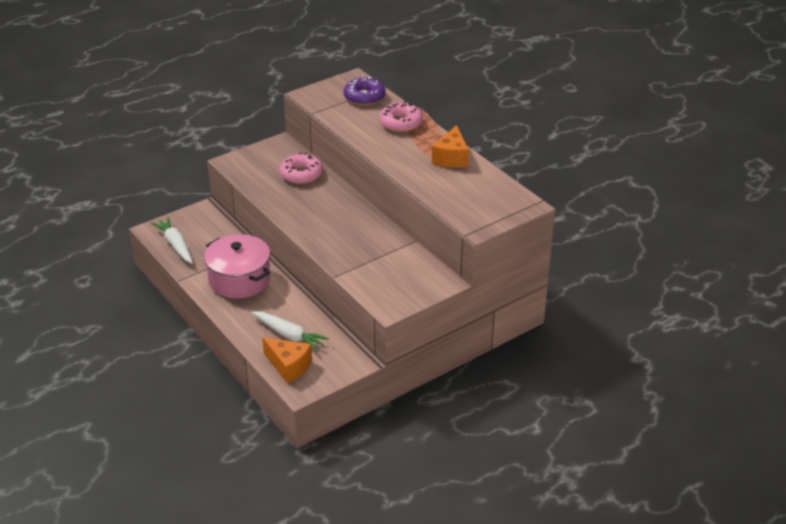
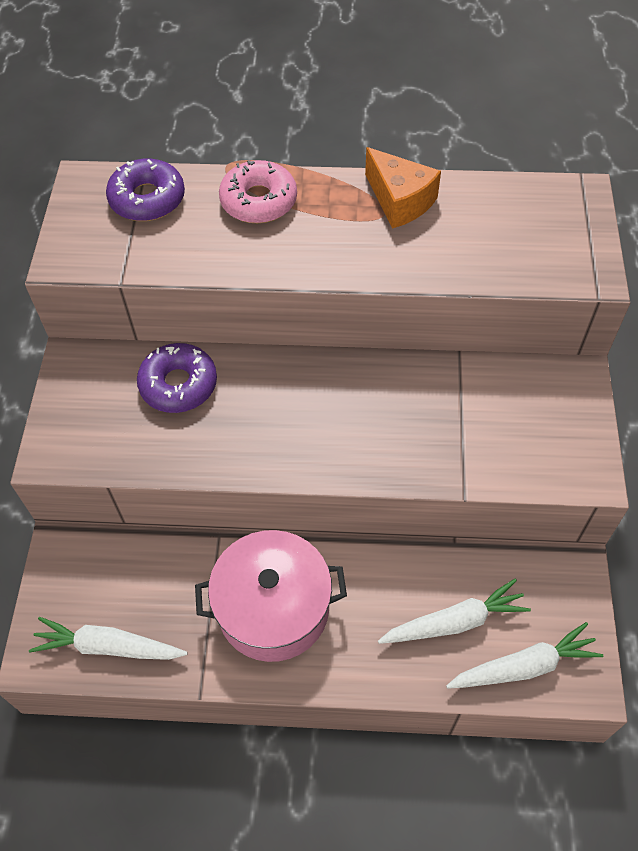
camera: 50 degrees left, 20 degrees up
orange cheese [262,337,312,383] -> white carrot [446,622,603,689]
pink donut [280,153,323,184] -> purple donut [137,343,217,413]

